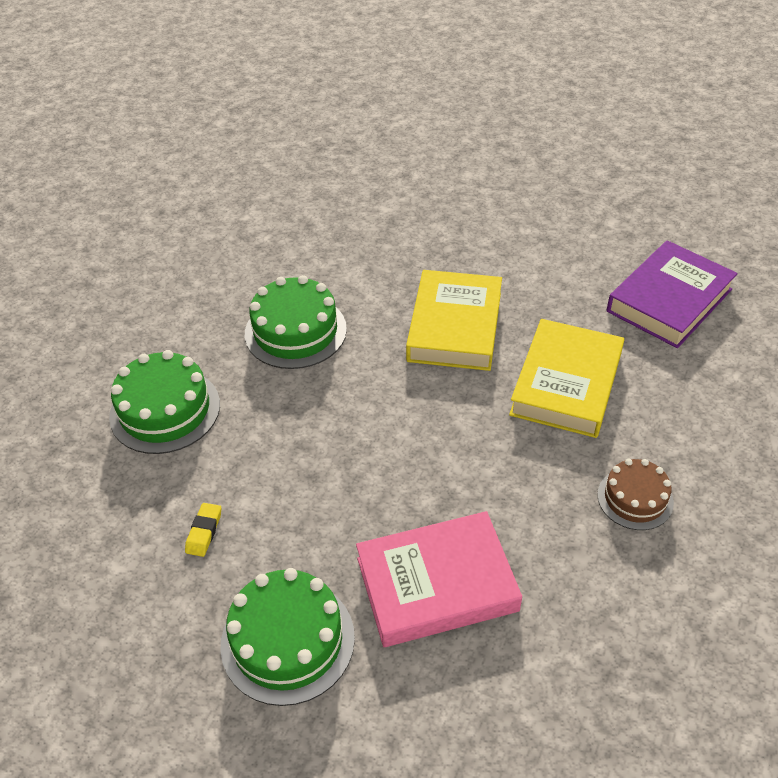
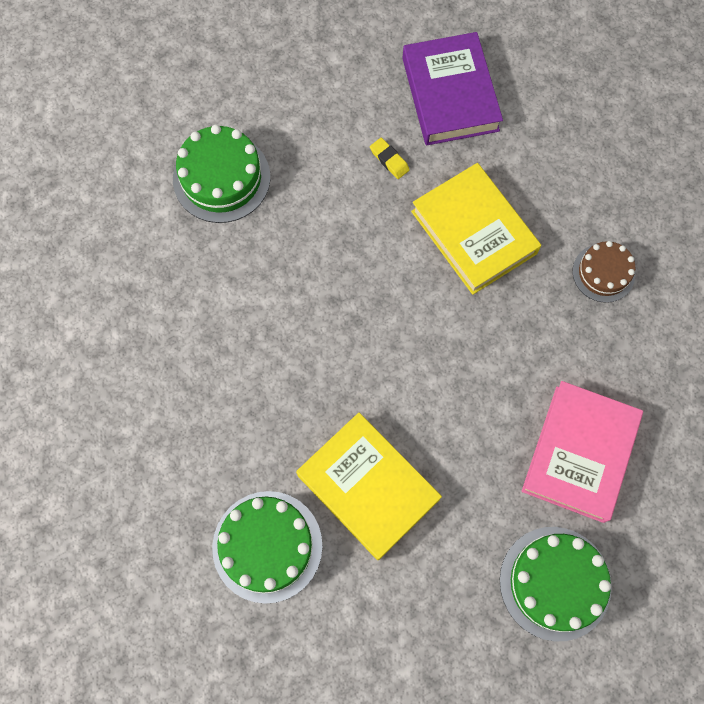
camera: 55 degrees left, 25 degrees up
yellow eraser [185,503,221,557] -> yellow eraser moved to [370,138,410,179]
green cake [245,275,347,369] -> green cake moved to [173,125,270,223]
yellow book [406,270,502,371] -> yellow book moved to [296,413,442,560]

